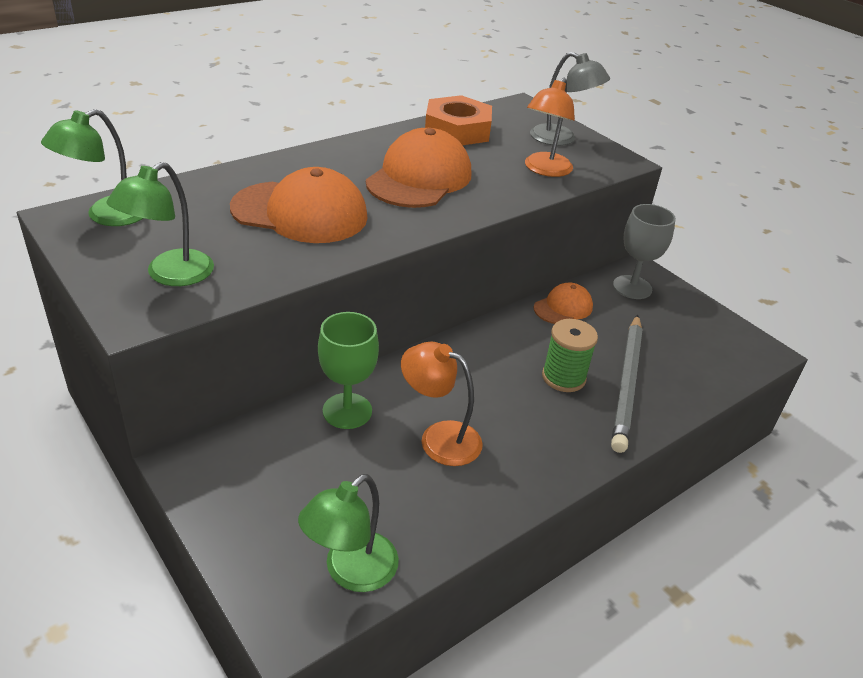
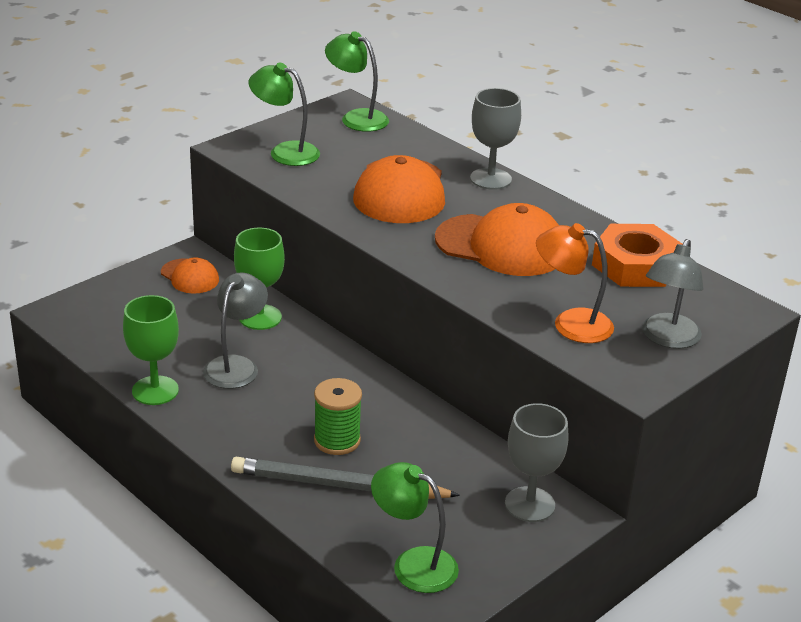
camera: 85 degrees right, 5 degrees down
green lamp [298,474,399,592] -> green lamp moved to [371,462,459,593]
orange lamp [401,342,483,466] -> grey lamp [203,273,268,389]
orange cap [534,283,593,324] -> orange cap moved to [161,257,219,294]
none -> green goblet [123,295,179,405]
none -> grey goblet [470,88,521,190]

